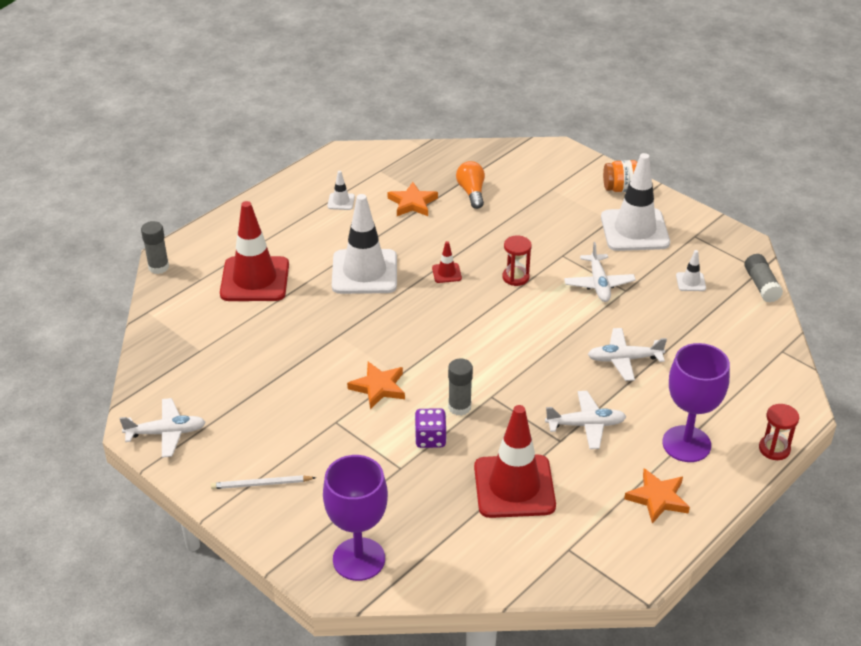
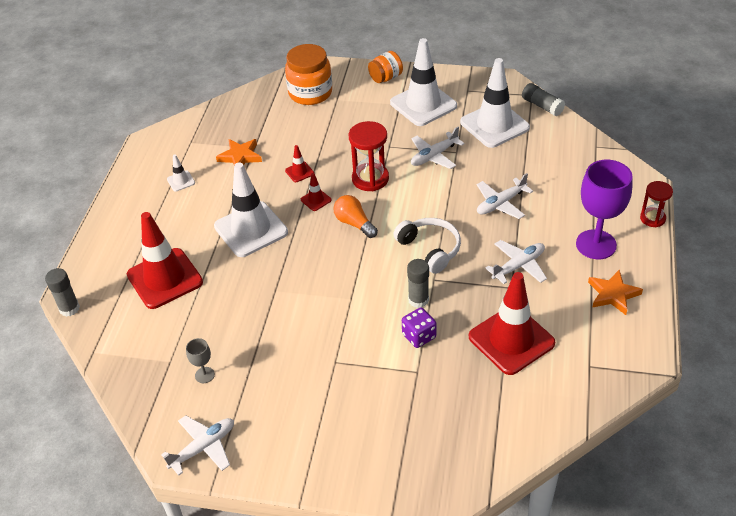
camera: 30 degrees left, 5 degrees up
white pencil [211,475,316,489] -> none
purple goblet [323,455,388,581] -> none
orange star [347,362,405,409] -> none
orange light bulb [456,161,485,209] -> orange light bulb moved to [333,195,378,238]
red hourglass [502,236,532,286] -> red hourglass [349,121,389,191], size x1.58
white plane [564,242,636,302] -> white plane turned 90 degrees clockwise [411,127,464,169]
white traffic cone [676,250,706,291] -> white traffic cone [460,58,530,148], size x2.38
none -> grey goblet [186,338,215,383]
none -> orange jar [285,44,332,105]
none -> red traffic cone [285,145,314,182]
none -> white headphones [393,218,461,274]

